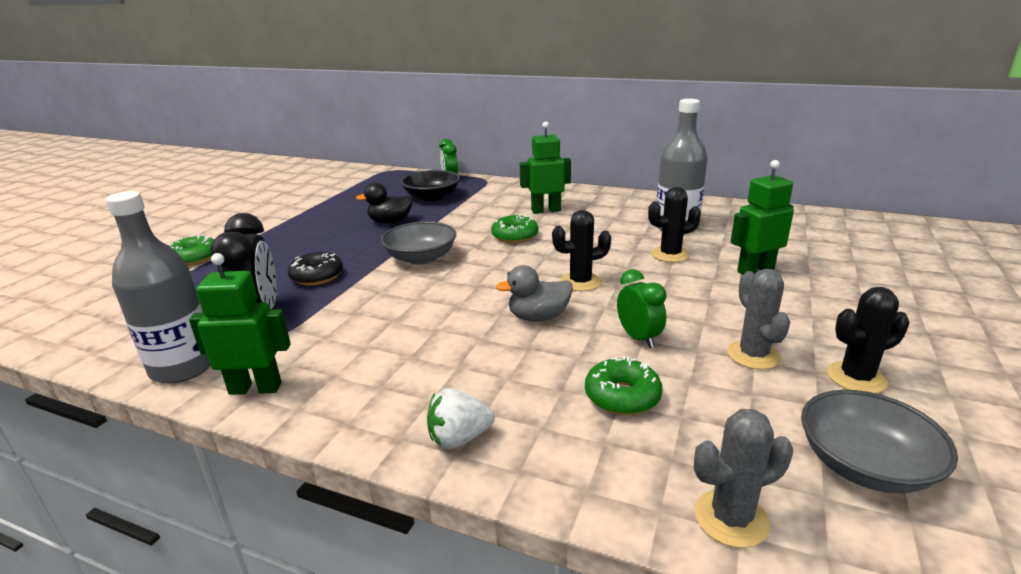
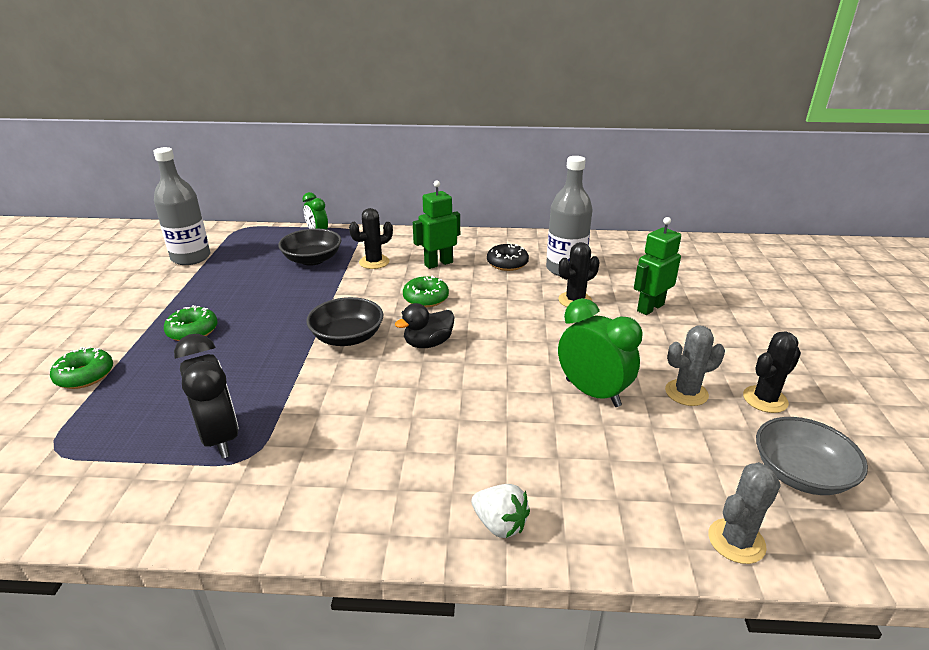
camera: 20 degrees left, 5 degrees up
grey bottle [106,191,210,384] -> grey bottle moved to [153,147,210,265]
green robot [189,253,291,395] -> none
black donut [288,252,343,286] -> black donut moved to [487,244,529,271]
black duck [356,182,413,224] -> black duck moved to [395,303,455,348]
grey bowl [381,221,456,265] -> black bowl [306,297,383,346]
white strawberry [427,388,495,449] -> white strawberry turned 105 degrees counterclockwise [471,484,530,538]
grey duck [496,265,573,322] -> none
black cactus [552,210,611,291] -> black cactus moved to [349,208,393,269]
green donut [585,356,662,415] -> green donut moved to [164,305,218,341]
green clock [617,269,666,348] -> green clock [558,298,642,407], size x1.63
grey cactus [727,269,790,370] -> grey cactus turned 75 degrees counterclockwise [665,326,725,406]

